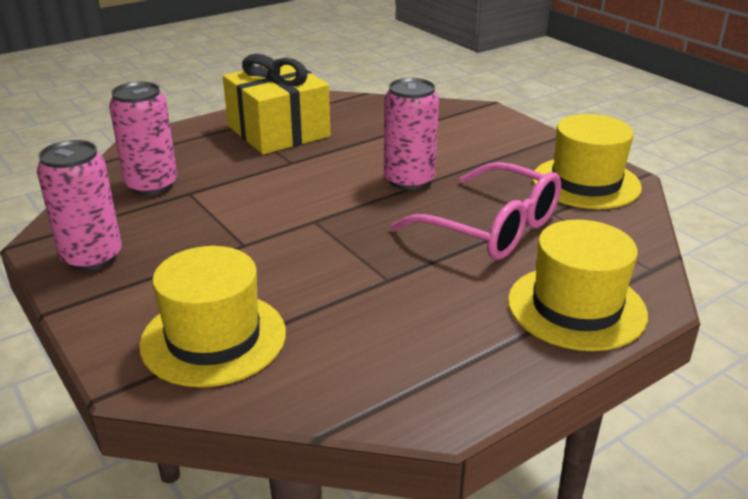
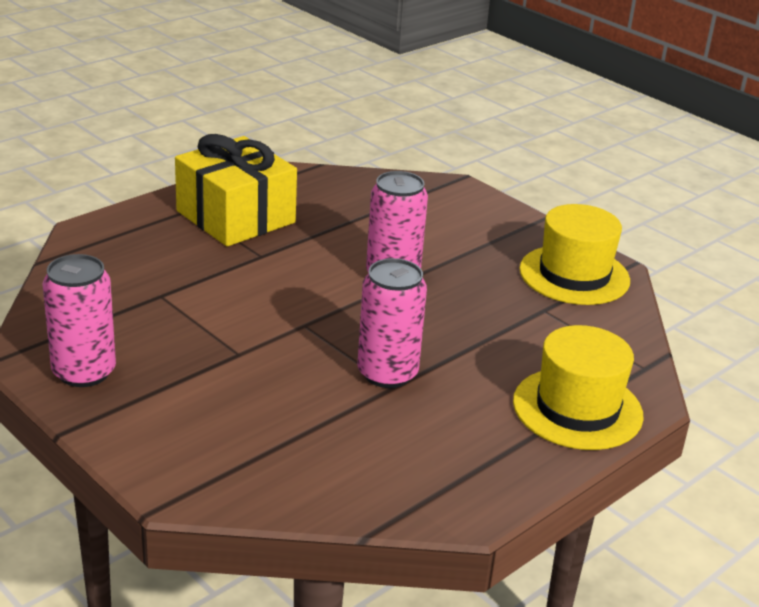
camera: 10 degrees left, 0 degrees up
pink can [109,82,178,195] -> pink can moved to [357,258,427,388]
yellow hat [139,246,286,387] -> none
pink glasses [391,162,561,260] -> none

